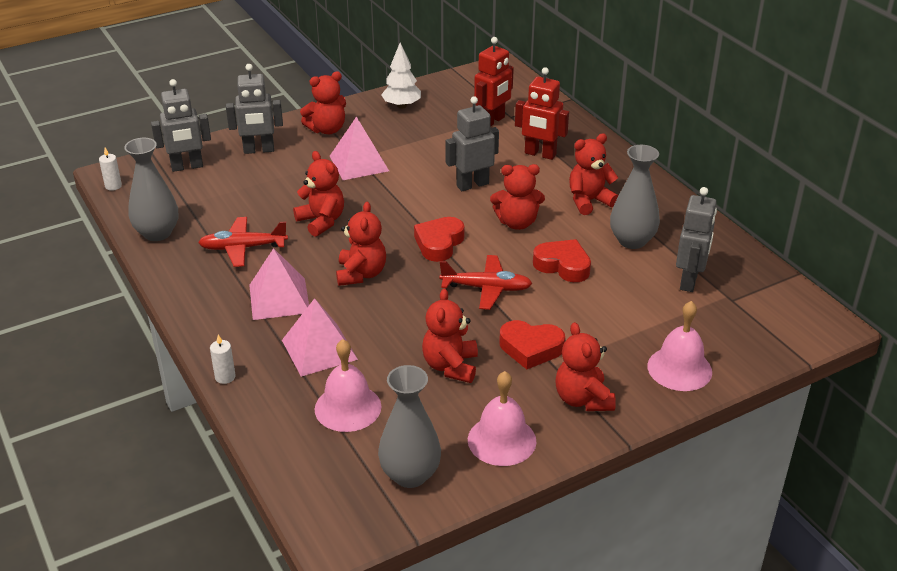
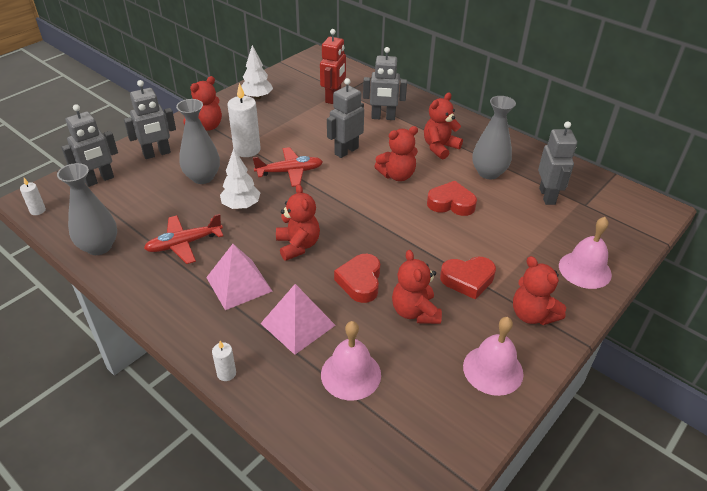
camera: 20 degrees left, 5 degrees up
red teddy bear [293,151,344,237] -> white tree [220,148,260,209]
pink pyramid [330,116,389,180] -> white candle [228,83,261,157]
grey vase [378,365,441,488] -> grey vase moved to [176,99,220,184]
red heart [414,217,465,262] -> red heart moved to [334,254,380,303]
red plane [440,255,532,310] -> red plane moved to [253,147,323,187]
red robot [515,67,569,160] -> grey robot [363,47,407,120]

